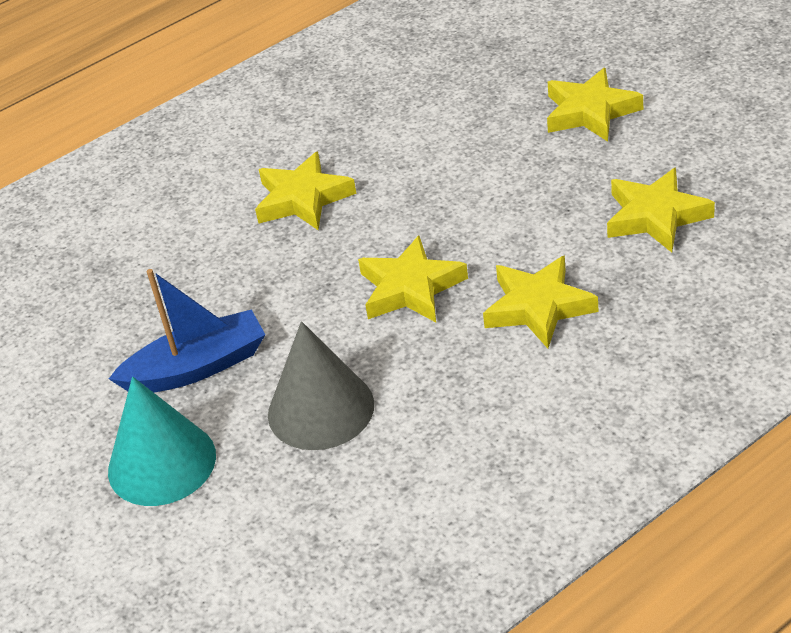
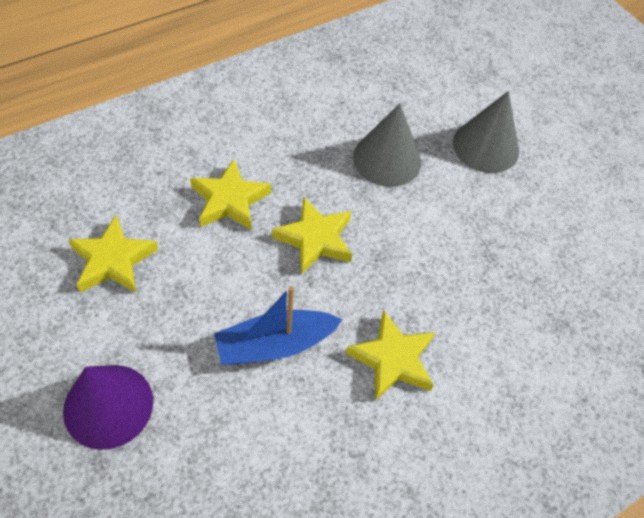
camera: 175 degrees right, 15 degrees up
turquoise cone [108,376,216,506] -> grey cone [453,91,519,173]
blue boat [109,269,265,393] -> blue boat moved to [214,286,342,365]
yellow star [547,68,643,142] -> purple cone [63,365,153,450]

